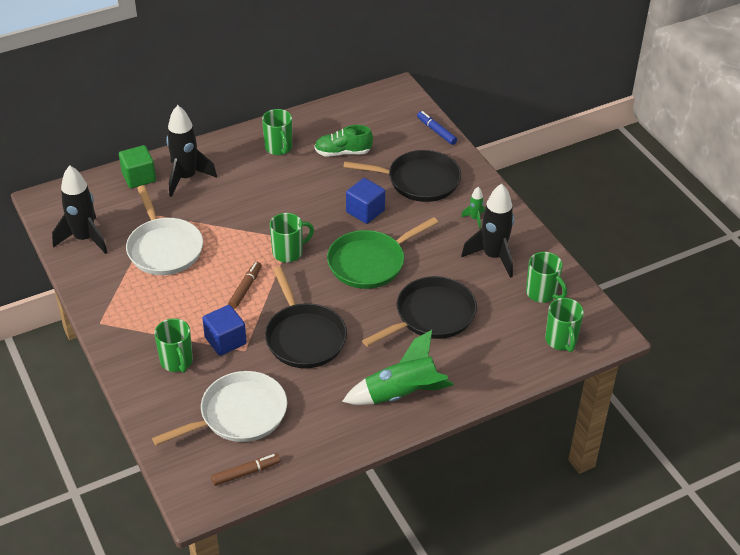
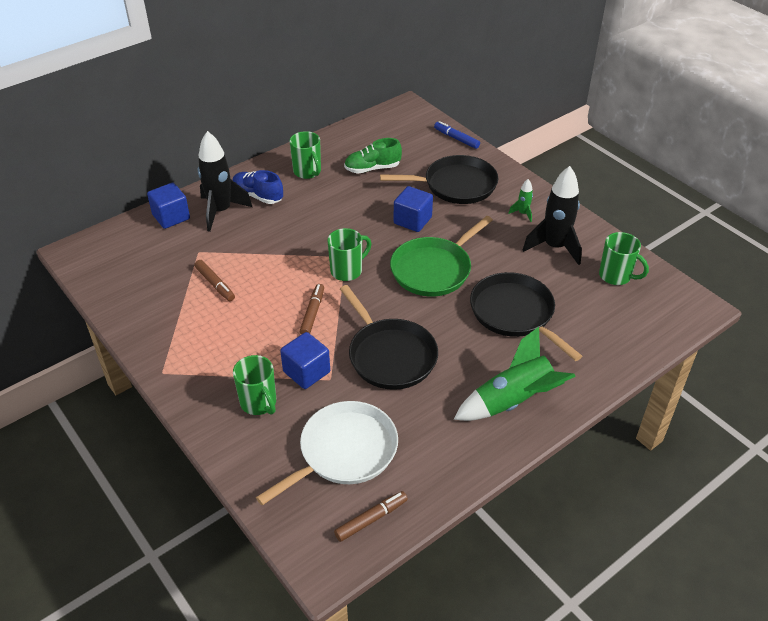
camera: 10 degrees left, 0 degrees up
black rocket [52,165,108,254] -> none
green cube [119,145,156,188] -> blue cube [147,183,190,229]
white pan [126,185,203,275] -> brown marker [194,260,235,301]
black pan [362,276,477,347] -> black pan turned 75 degrees counterclockwise [470,272,582,361]
green mug [545,298,584,352] -> none
none -> blue shoe [233,170,283,204]

